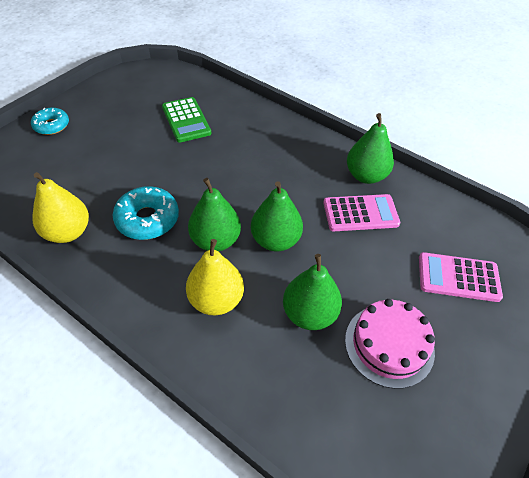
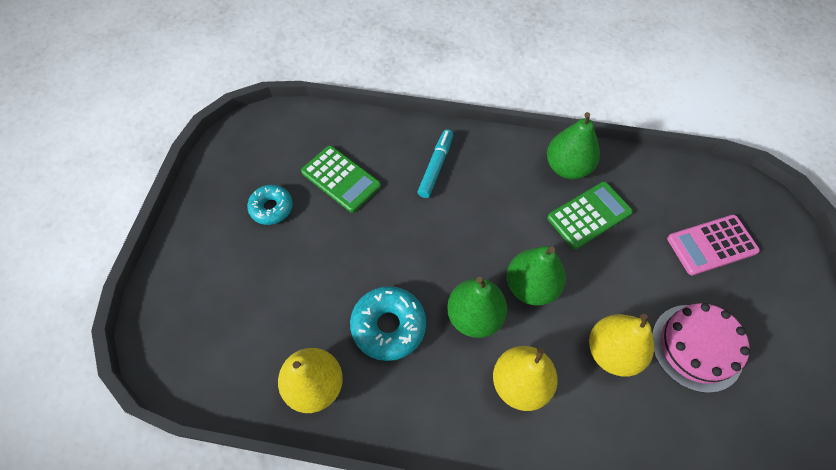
camera: 25 degrees left, 10 degrees up
turquoise donut [31,108,69,135] -> turquoise donut moved to [247,185,293,225]
green pear [283,254,342,330] -> yellow pear [589,314,654,377]
pink calculator [323,194,400,231] -> green calculator [547,182,633,249]
none -> turquoise marker [417,129,453,198]

